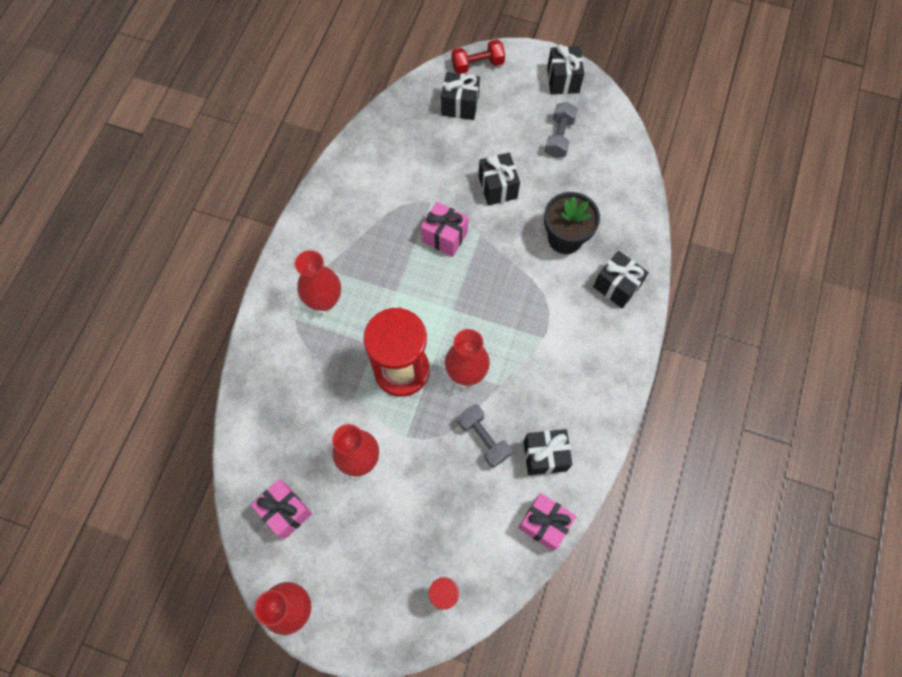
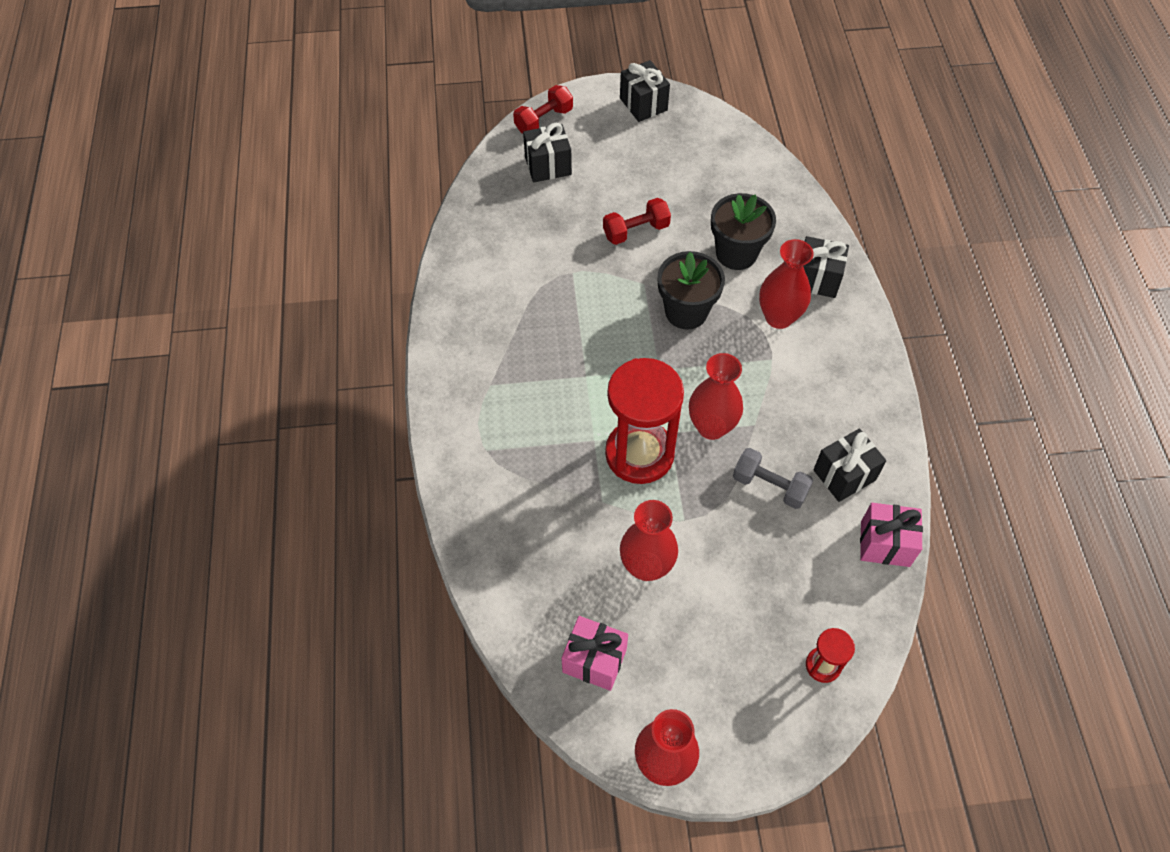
camera: 25 degrees left, 10 degrees down
red vase [295,250,341,311] -> red vase moved to [759,239,814,329]
pink gift [421,202,468,257] -> none
black gift [478,153,520,206] -> red dumbbell [603,198,671,245]
grey dumbbell [545,102,578,158] -> none
none -> black flower pot [658,251,725,330]

